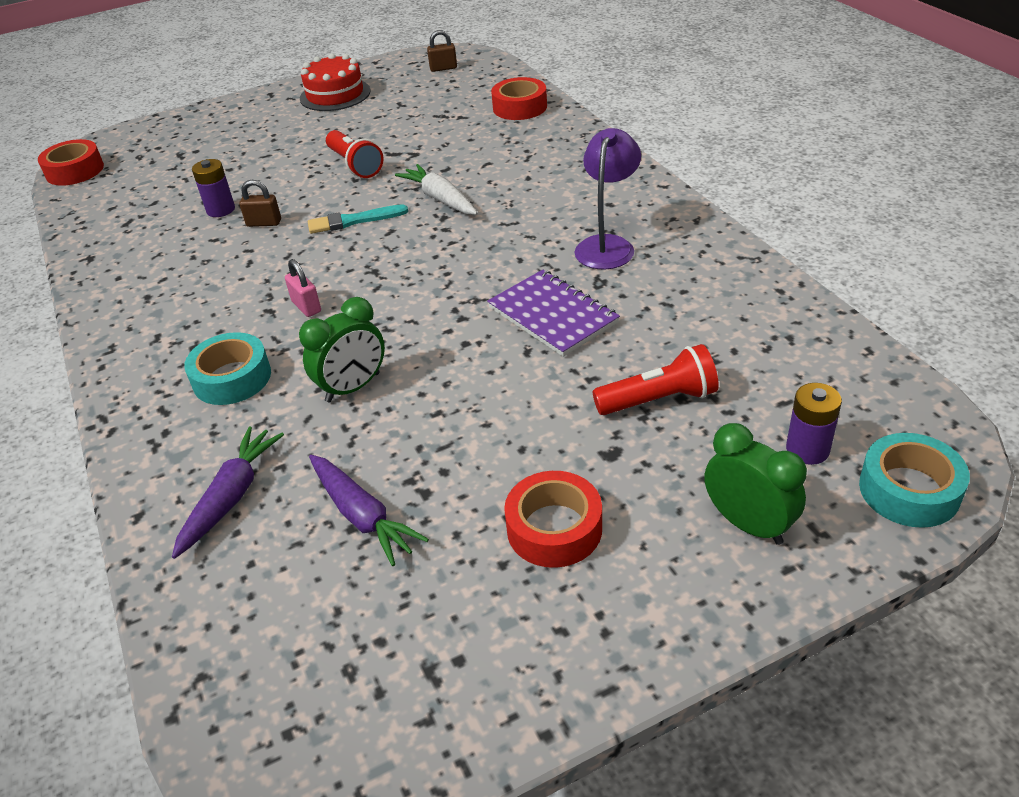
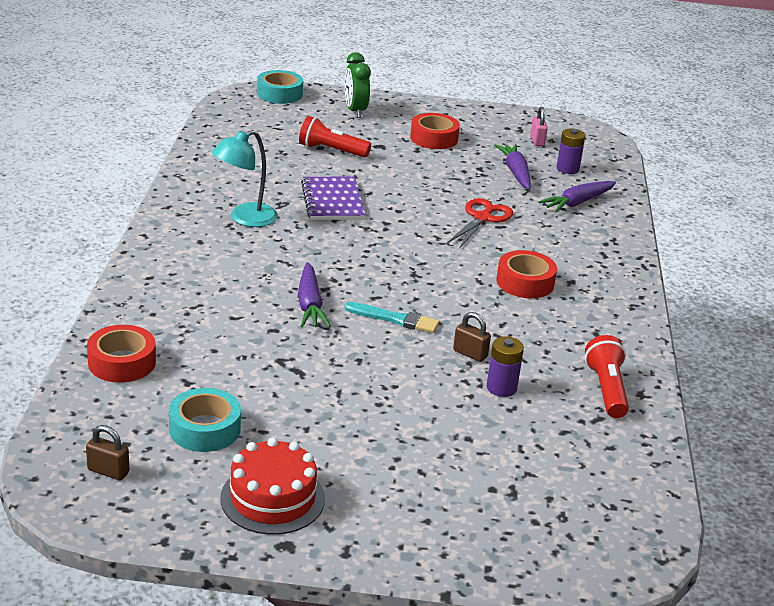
camera: 155 degrees left, 10 degrees down
red tape [38,139,104,186] -> red tape moved to [497,250,557,298]
turquoise tape [184,332,271,405] -> turquoise tape moved to [169,388,241,452]
pink padlock [285,259,321,317] -> pink padlock moved to [530,107,548,146]
green clock [299,297,385,402] -> red scissors [447,198,513,249]
red flashlight [326,130,384,178] -> red flashlight moved to [585,335,629,418]
white carrot [395,164,478,215] -> purple carrot [298,262,331,327]
purple lamp [575,128,641,270] -> turquoise lamp [212,130,278,227]
purple battery [786,383,842,465] -> purple battery moved to [557,128,586,174]

